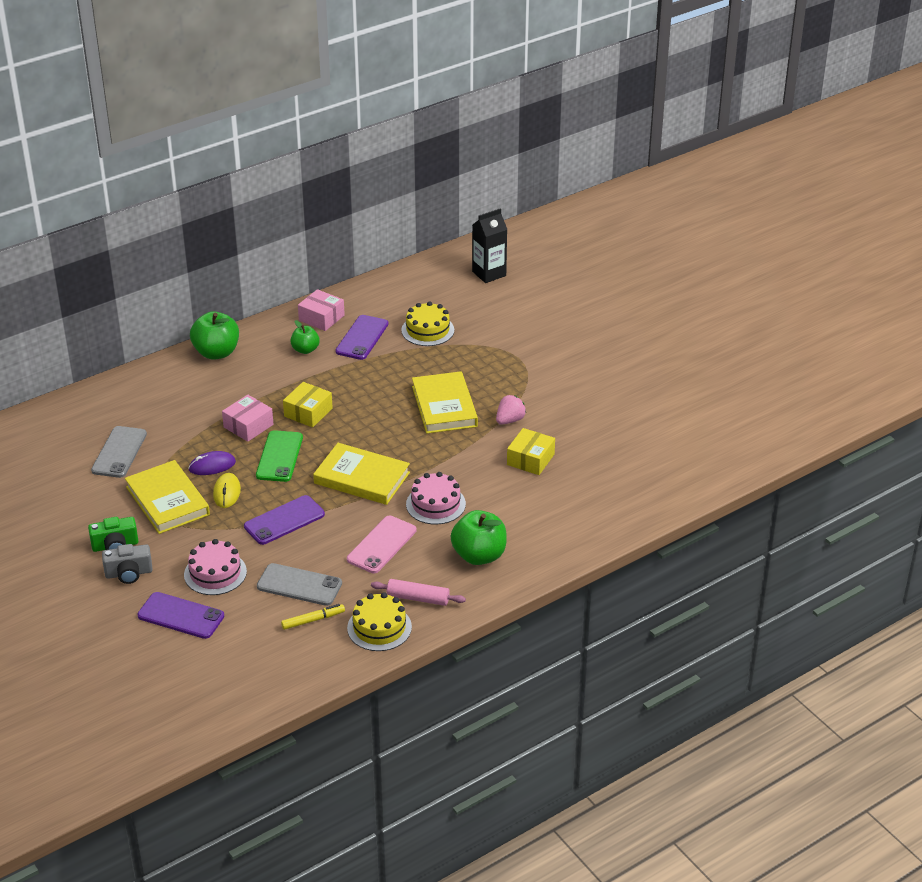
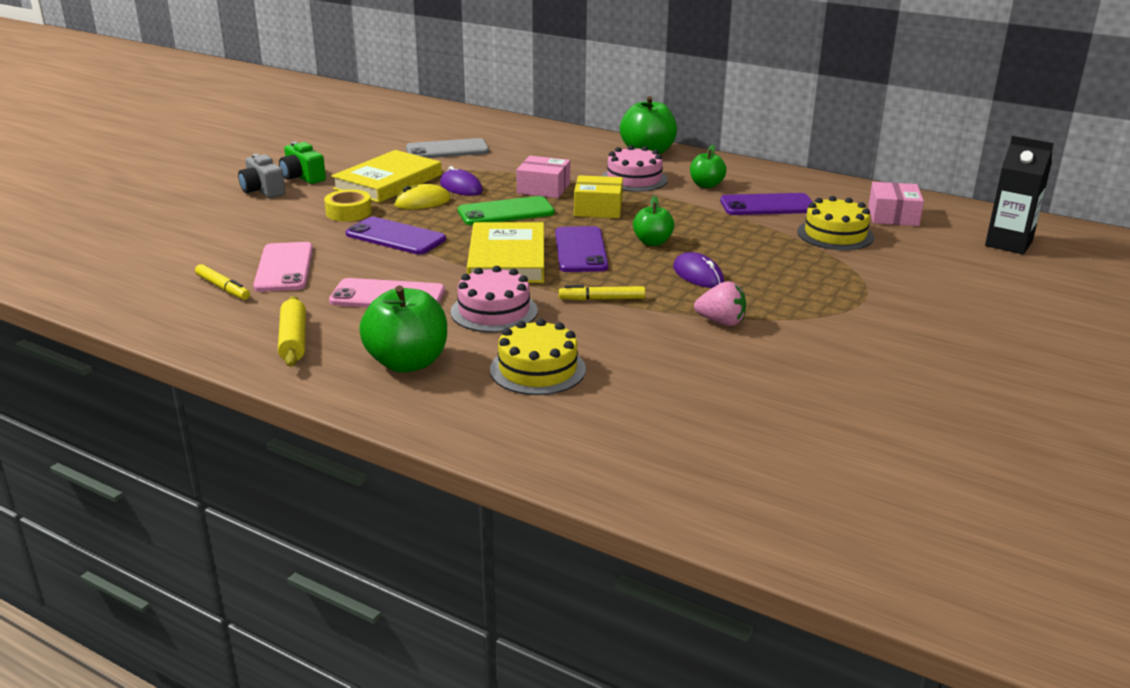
camera: 65 degrees right, 10 degrees down
purple phone [137,592,224,639] -> purple phone moved to [555,226,608,272]
pink cake [184,539,247,595] -> pink cake moved to [602,145,668,192]
grey phone [257,563,342,606] -> pink phone [253,242,313,292]
pink box [298,289,345,331] -> pink box moved to [868,182,924,226]
yellow cake [347,592,412,651] -> yellow cake moved to [490,319,586,395]
pink rolling pin [371,579,466,606] -> yellow rolling pin [278,296,306,367]
yellow book [412,371,478,433] -> purple mouse [673,252,724,288]
yellow box [507,428,555,475] -> none
none -> yellow tape [324,189,372,222]
none -> yellow marker [559,285,646,300]
none -> green apple [633,196,674,246]

